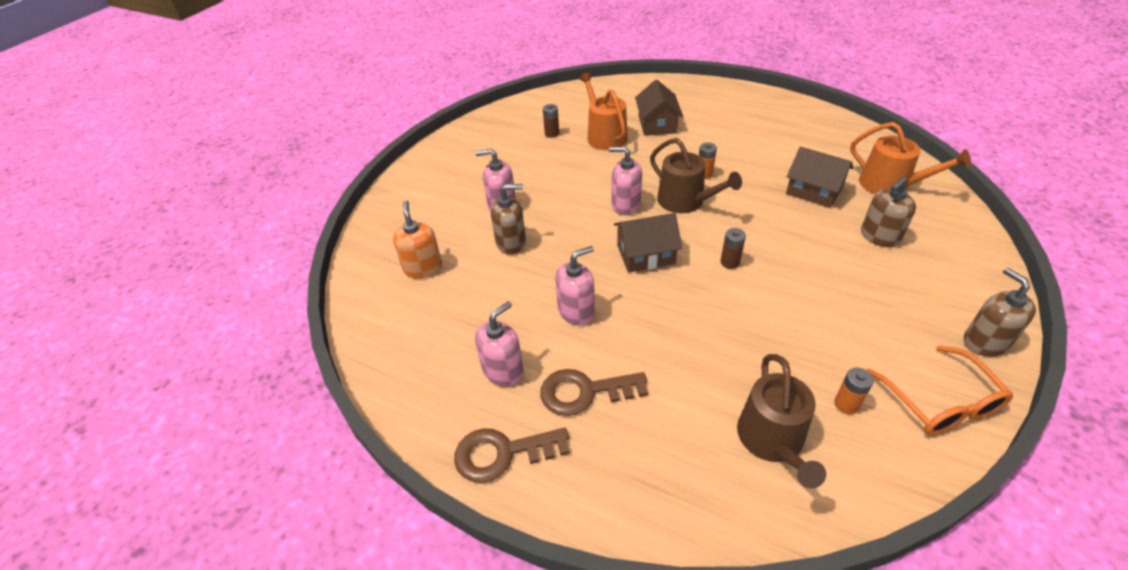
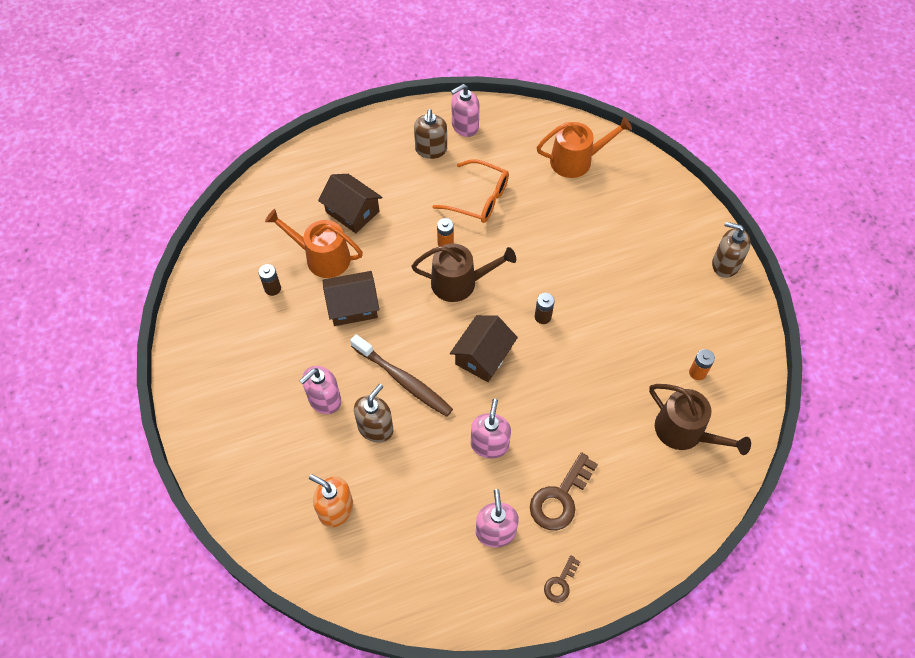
camera: 50 degrees left, 15 degrees up
brown key [454,428,570,483] -> brown key [544,555,580,603], size x0.54
pink soap dispenser [609,147,642,215] -> pink soap dispenser moved to [451,84,480,137]
brown house [786,147,853,208] -> brown house moved to [323,271,379,326]
brown soap dispenser [861,177,916,247] -> brown soap dispenser moved to [414,109,447,159]
orange glasses [867,346,1013,435] -> orange glasses moved to [432,159,509,223]
none -> brown toothbrush [350,334,453,417]

